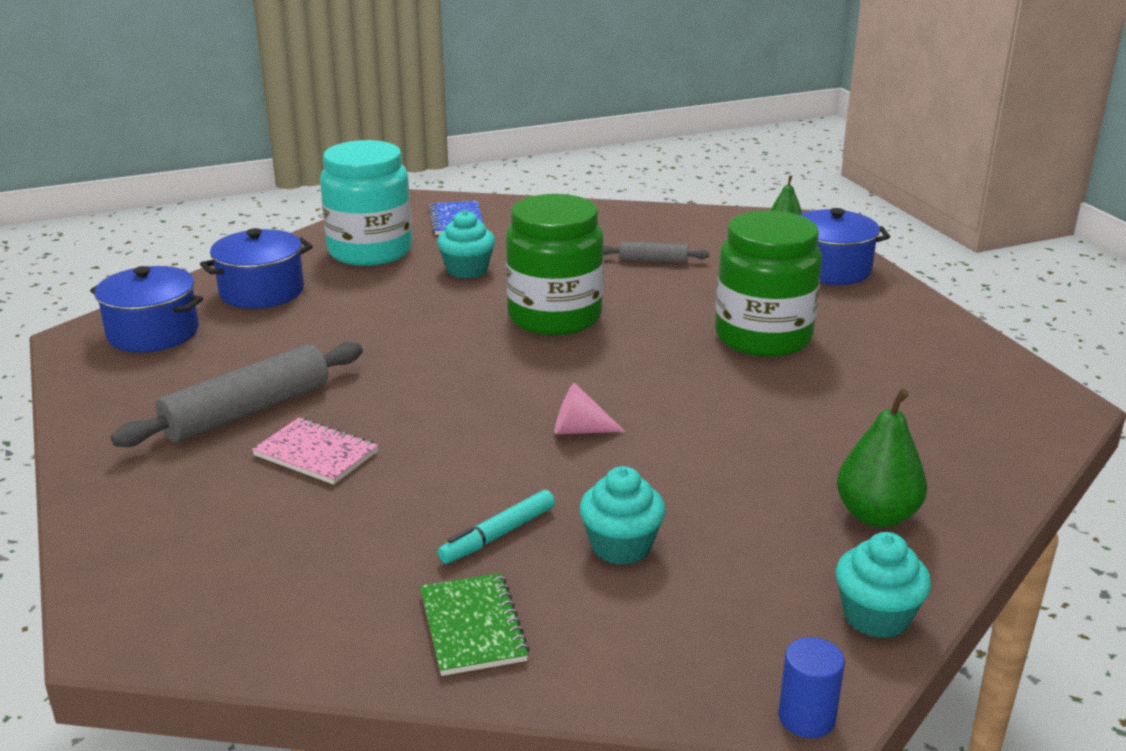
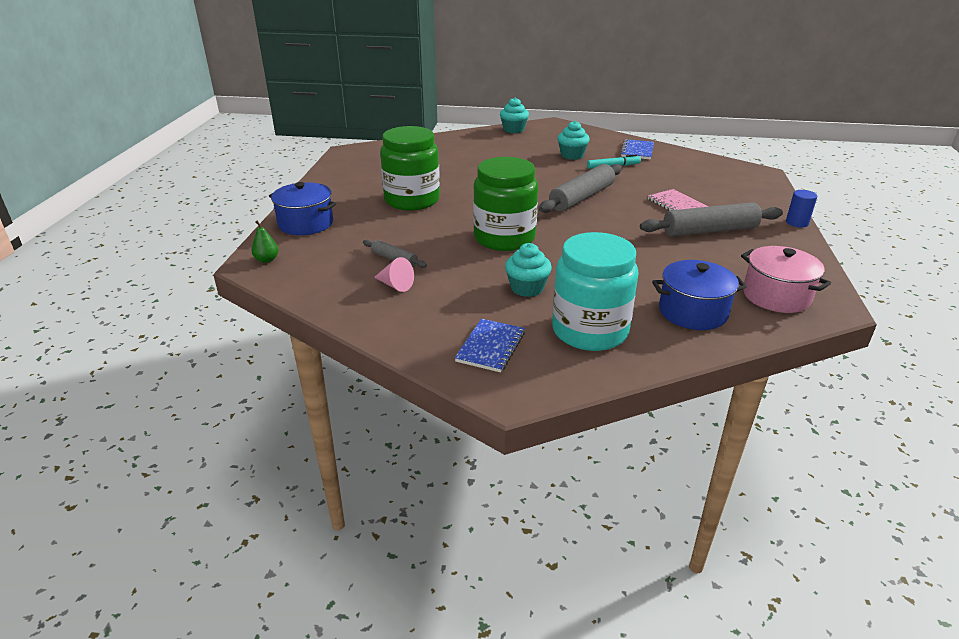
camera: 150 degrees left, 5 degrees up
blue pot [90,266,203,352] -> pink pot [741,246,831,313]
green notebook [420,573,530,676] -> blue notebook [620,139,654,160]
pink cone [554,383,625,434] -> pink cone moved to [374,257,414,292]
blue cylinder [778,637,845,738] -> blue cylinder moved to [786,190,817,227]
green pear [837,389,927,528] -> none
none -> grey rolling pin [539,164,622,213]

